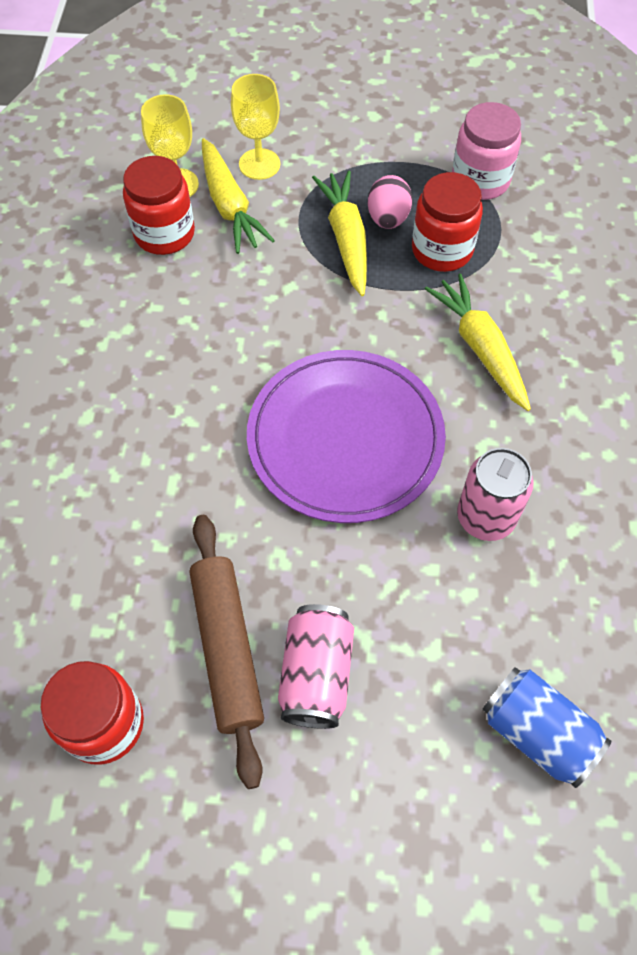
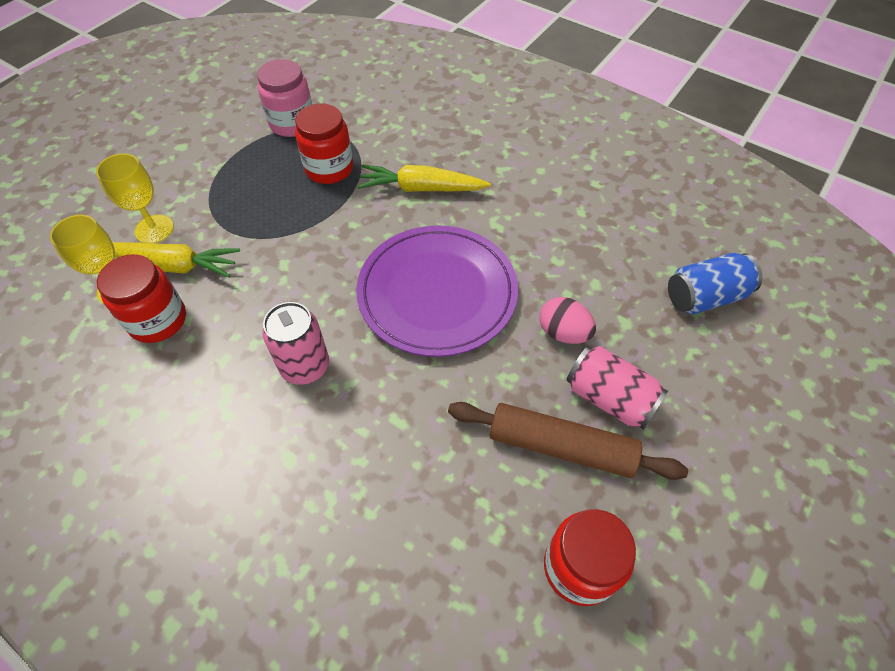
camera: 60 degrees left, 5 degrees down
yellow carrot [312,171,367,296] -> none
pink egg [368,175,413,229] -> pink egg moved to [539,297,596,344]
pink can [457,448,534,541] -> pink can moved to [262,302,329,385]

